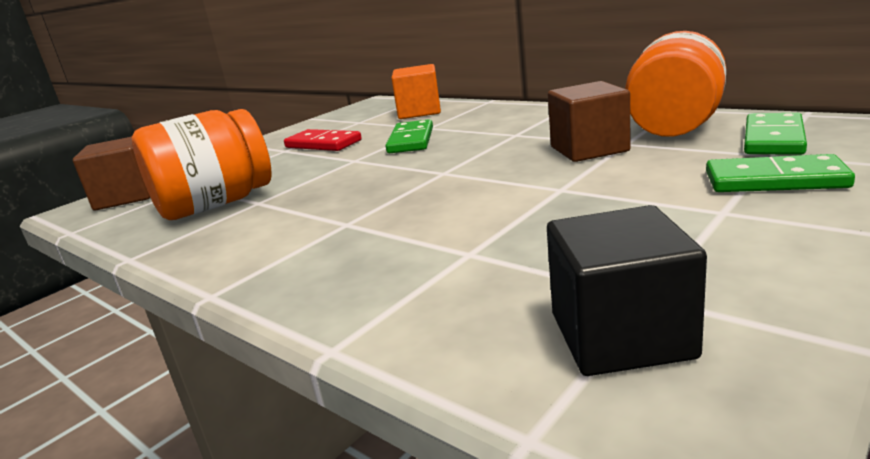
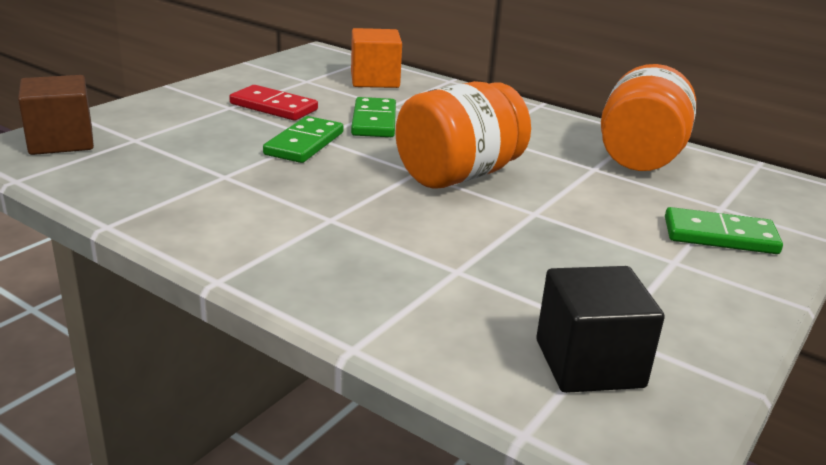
camera: 10 degrees left, 5 degrees up
orange jar [132,109,272,220] -> orange jar moved to [395,81,531,189]
brown cube [548,81,630,162] -> none
green domino [744,113,807,155] -> green domino moved to [263,116,344,163]

